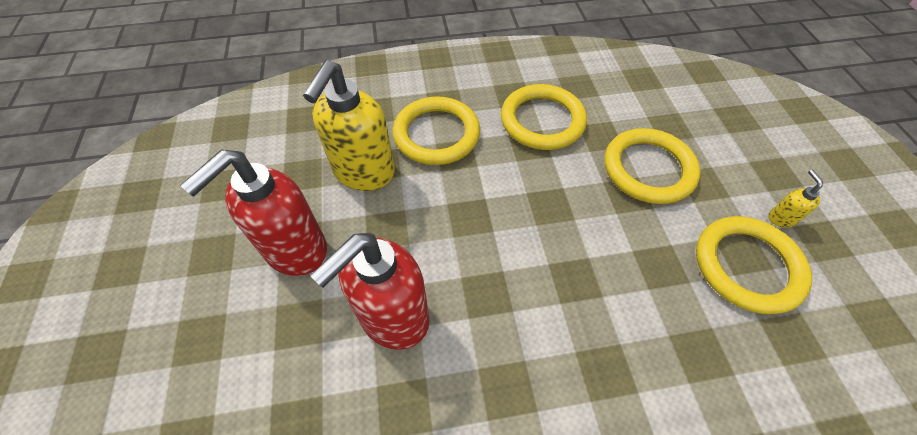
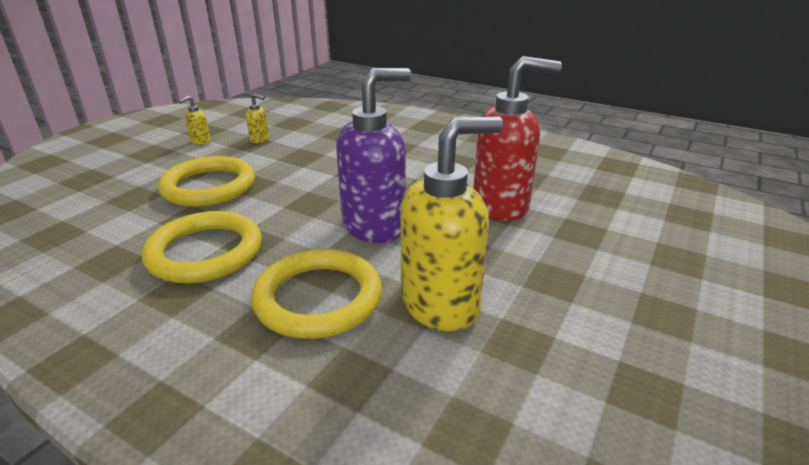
camera: 140 degrees left, 25 degrees down
red soap dispenser [180,150,327,276] -> none
yellow ring [696,216,812,314] -> yellow soap dispenser [246,94,269,143]
none -> purple soap dispenser [336,68,411,243]

